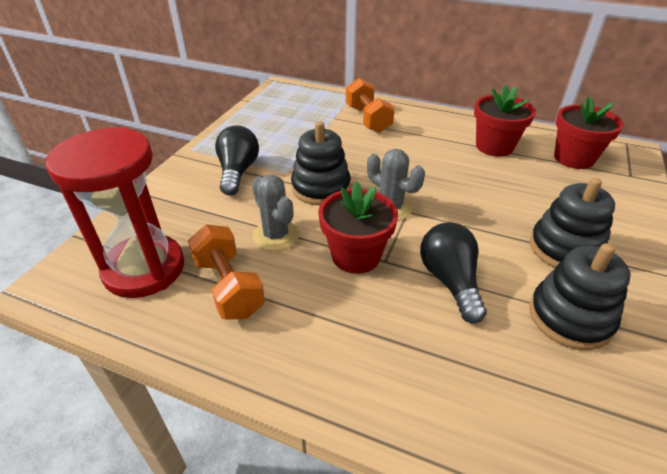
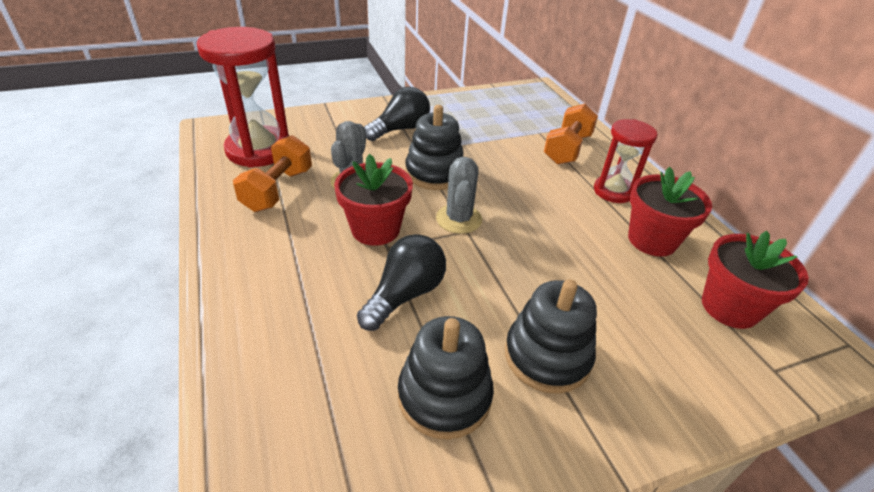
camera: 45 degrees right, 0 degrees up
none -> red hourglass [594,119,657,203]

